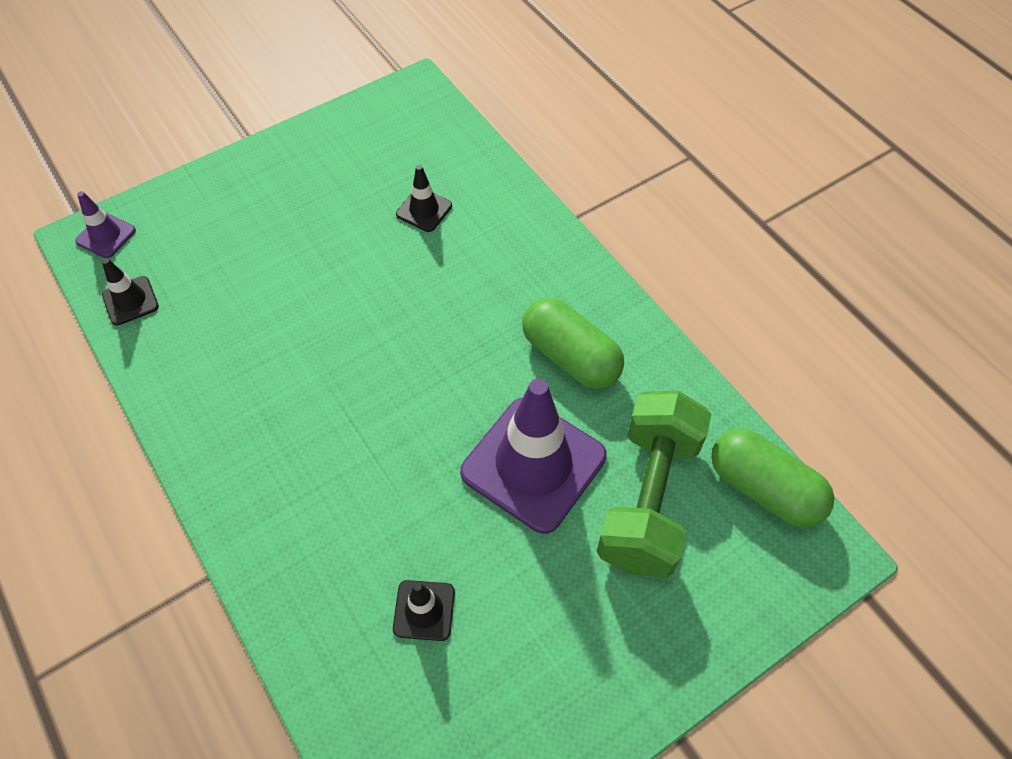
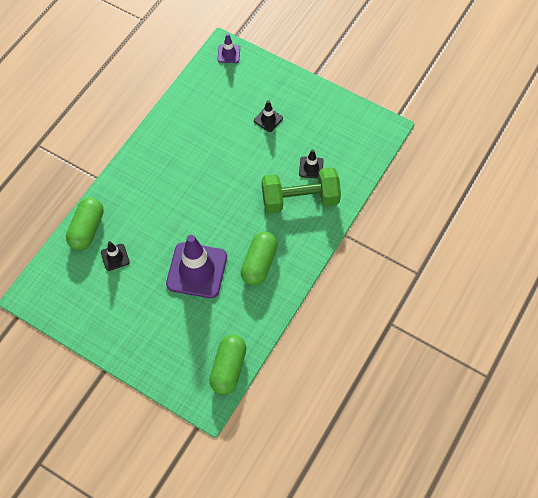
camera: 65 degrees right, 5 degrees up
black traffic cone [102,258,159,326] -> black traffic cone moved to [254,100,283,132]
green dumbbell [597,391,711,578] -> green dumbbell moved to [262,167,341,214]
none -> green capsule [66,197,104,250]

